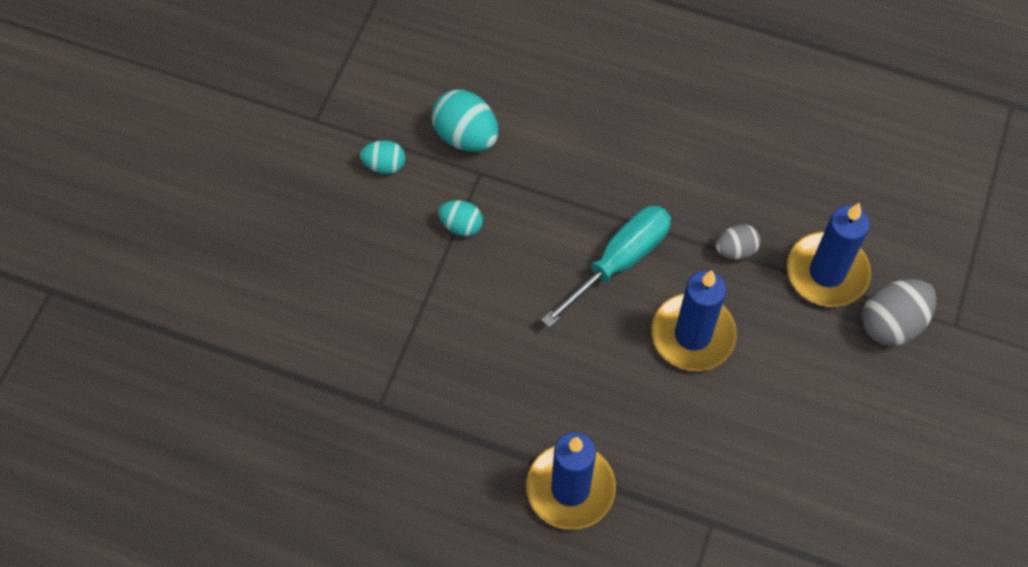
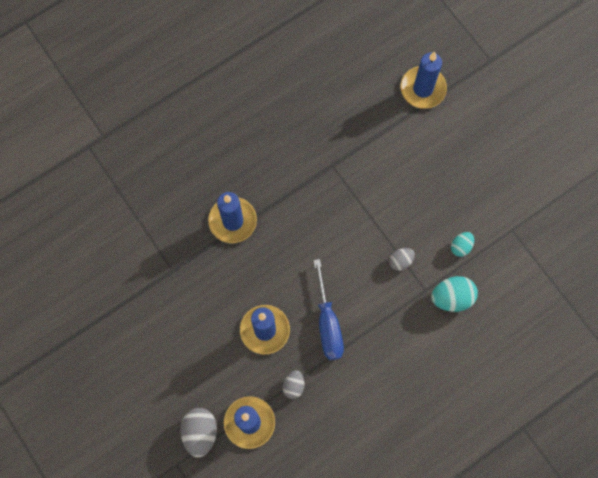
camera: 125 degrees right, 10 degrees up
turquoise egg [438,200,483,237] -> grey egg [389,248,415,271]
turquoise screwdriver [541,206,671,328] -> blue screwdriver [313,259,344,360]
none -> blue candle [400,52,447,109]

